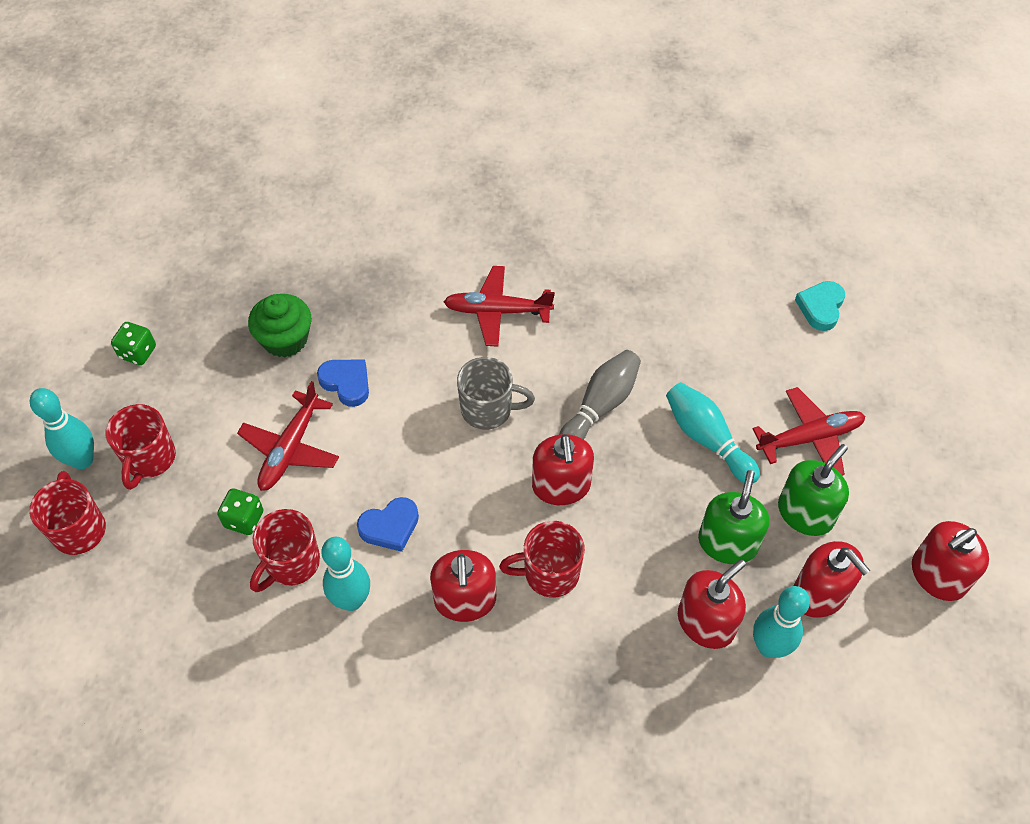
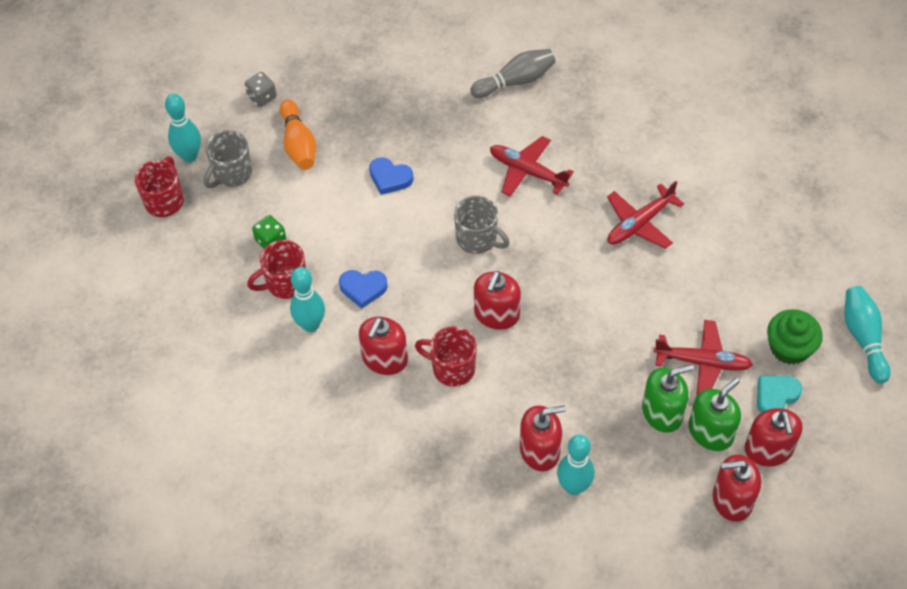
camera: 30 degrees right, 0 degrees up
red mug [105,404,176,490] -> grey mug [204,130,252,188]
green dice [111,322,156,365] -> grey dice [245,72,277,107]
red plane [237,381,339,491] -> red plane moved to [607,181,684,249]
green cupcake [248,294,311,358] -> green cupcake moved to [767,309,823,365]
blue heart [317,360,369,407] -> blue heart turned 135 degrees clockwise [369,157,414,195]
grey bowling pin [559,350,641,440] -> grey bowling pin moved to [470,49,556,98]
turquoise bowling pin [666,382,760,483] -> turquoise bowling pin moved to [845,286,891,383]
green soap dispenser [698,470,769,564] -> green soap dispenser moved to [689,378,741,451]
red soap dispenser [794,541,870,618] -> red soap dispenser moved to [745,408,803,466]
turquoise heart [795,281,845,331] -> turquoise heart moved to [757,376,802,413]
none -> orange bowling pin [280,99,316,170]

